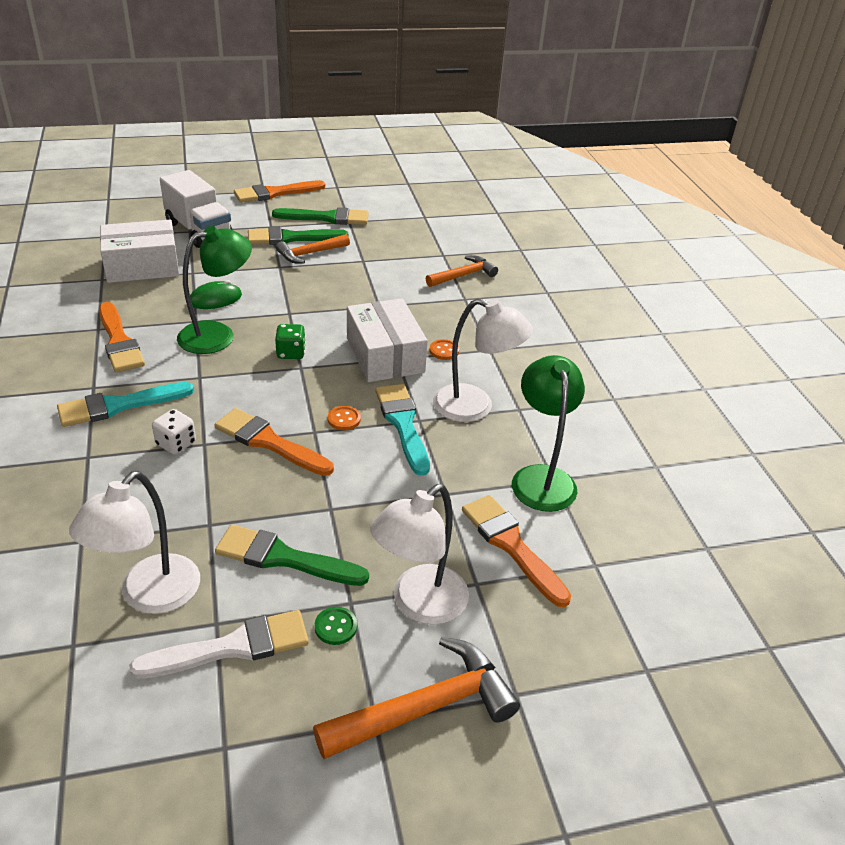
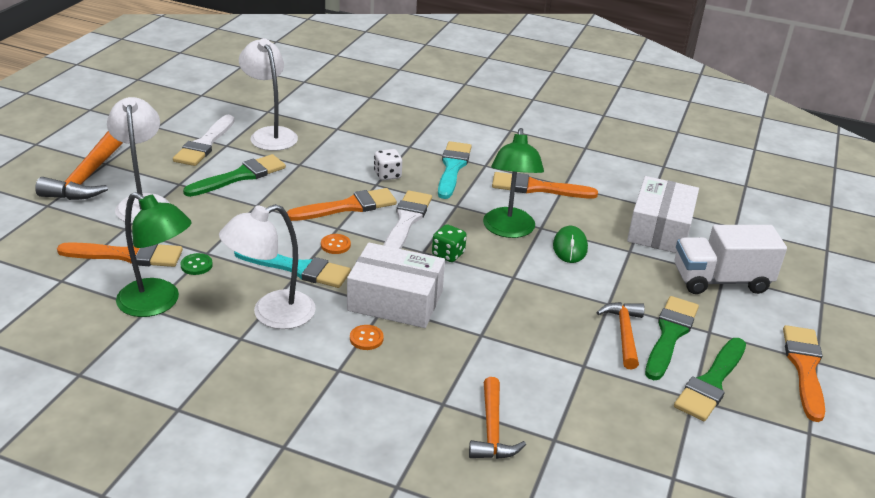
camera: 125 degrees right, 5 degrees down
green button [315,607,357,645] -> green button moved to [180,253,213,275]
none -> white brush [384,190,432,249]

